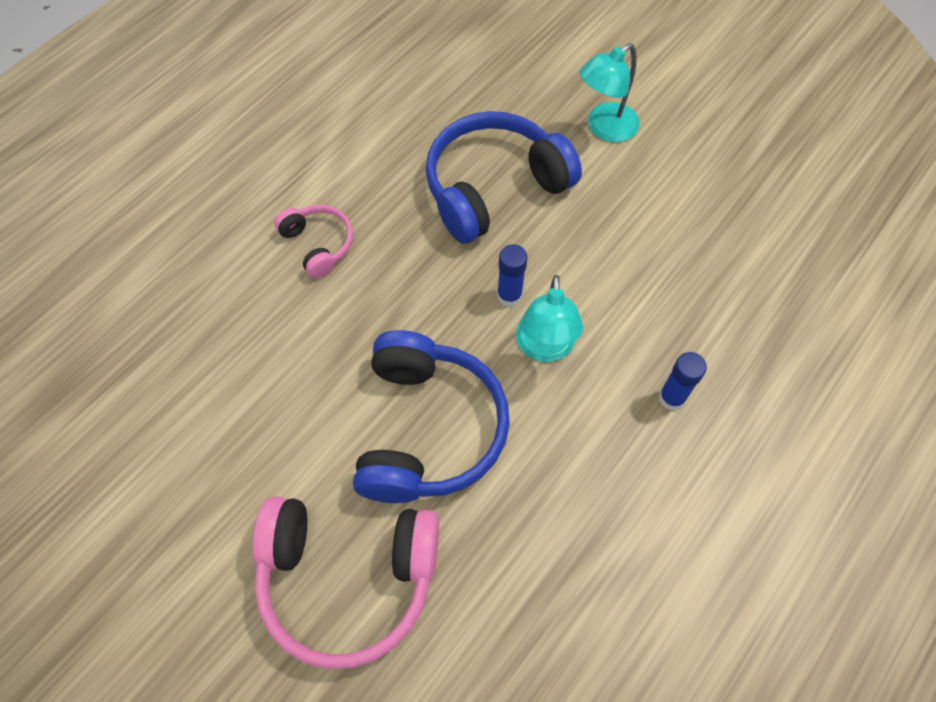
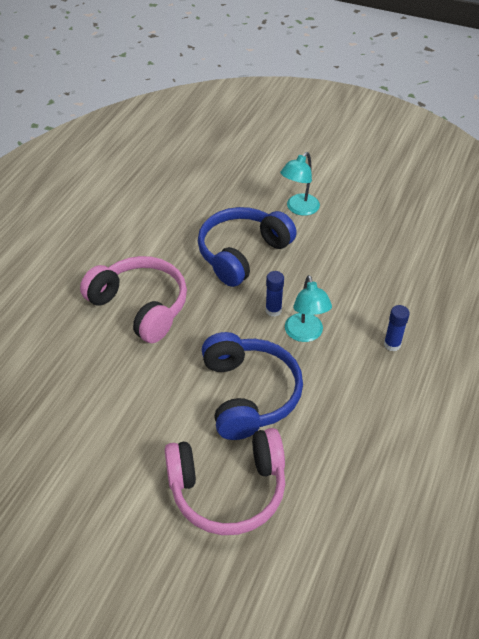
camera: 15 degrees left, 15 degrees down
pink headphones [274,205,353,278] -> pink headphones [80,256,187,343], size x1.96

